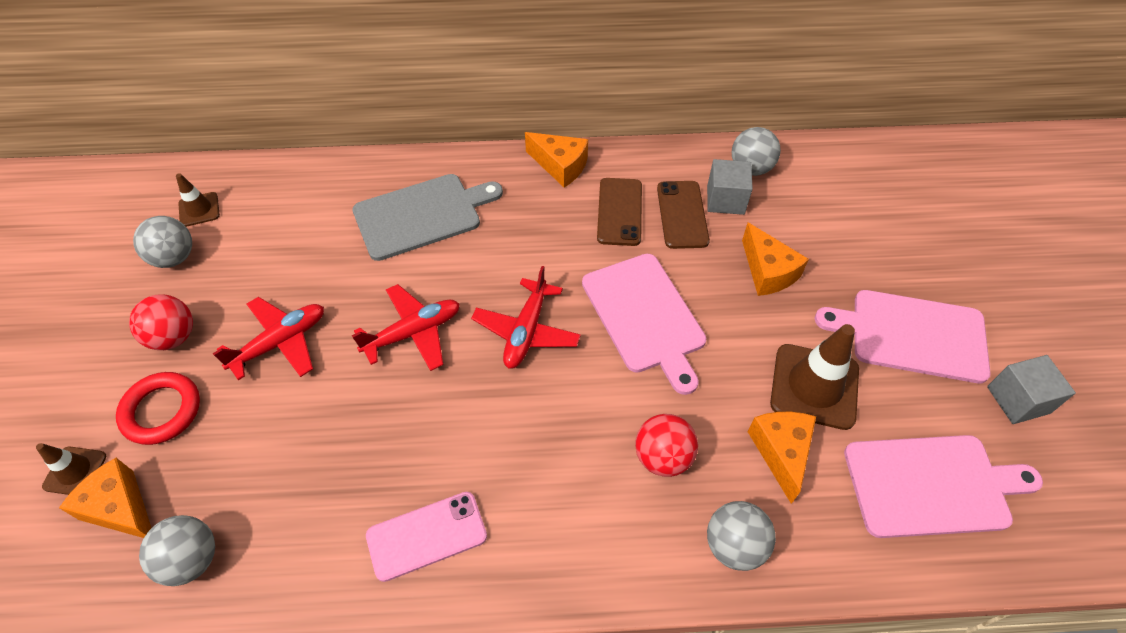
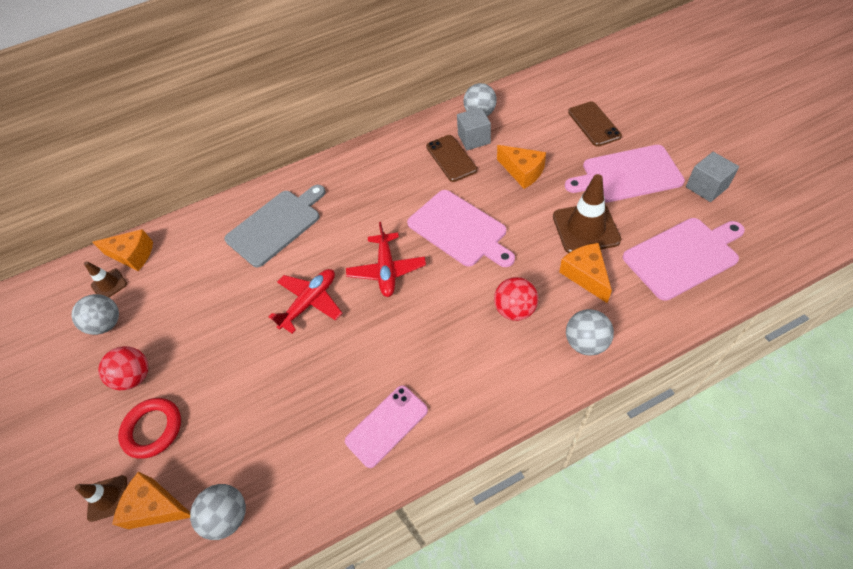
camera: 15 degrees left, 0 degrees up
red plane [213,297,324,380] -> none
orange cheese [525,132,588,187] -> orange cheese moved to [92,229,153,271]
brown phone [597,178,642,246] -> brown phone moved to [568,101,622,147]

